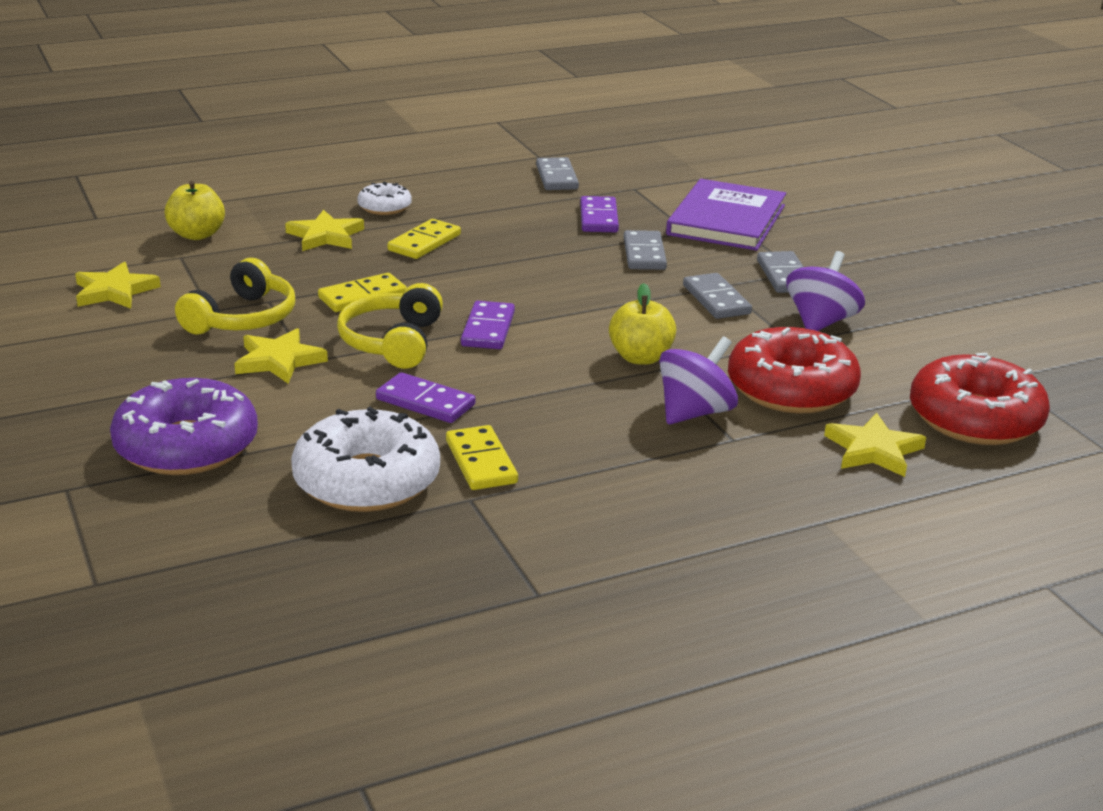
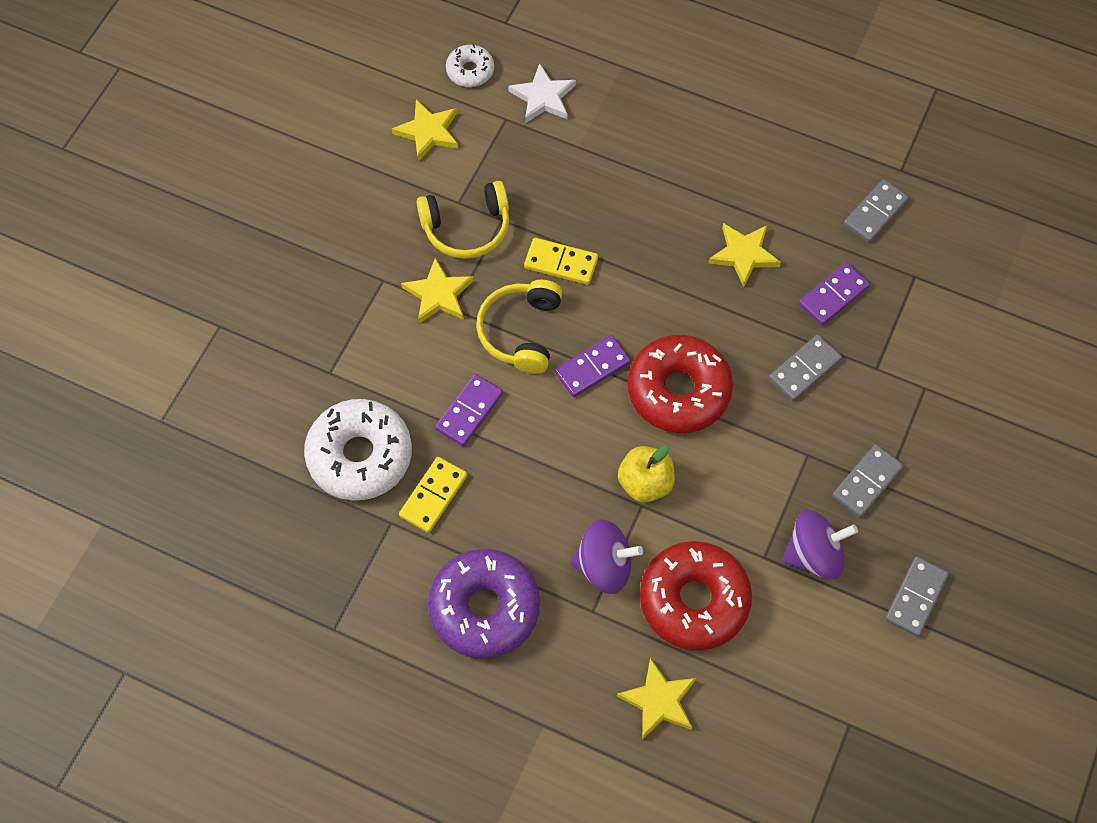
camera: 50 degrees right, 35 degrees up
purple donut [110,378,258,475] -> purple donut moved to [428,549,540,659]
yellow apple [165,181,225,240] -> white star [508,63,576,123]
yellow star [285,210,364,251] -> yellow star moved to [708,223,781,287]
yellow headphones [337,283,443,369] -> yellow headphones turned 45 degrees counterclockwise [476,280,562,374]
white donut [358,182,411,215] -> white donut moved to [446,44,494,87]
purple domino [376,372,475,423] -> purple domino turned 45 degrees clockwise [435,374,503,446]
yellow domino [387,219,461,259] -> none
purple book [666,179,786,251] -> none
grey domino [683,273,752,319] -> grey domino moved to [885,556,949,637]
red donut [910,353,1050,445] -> red donut moved to [628,335,733,433]

